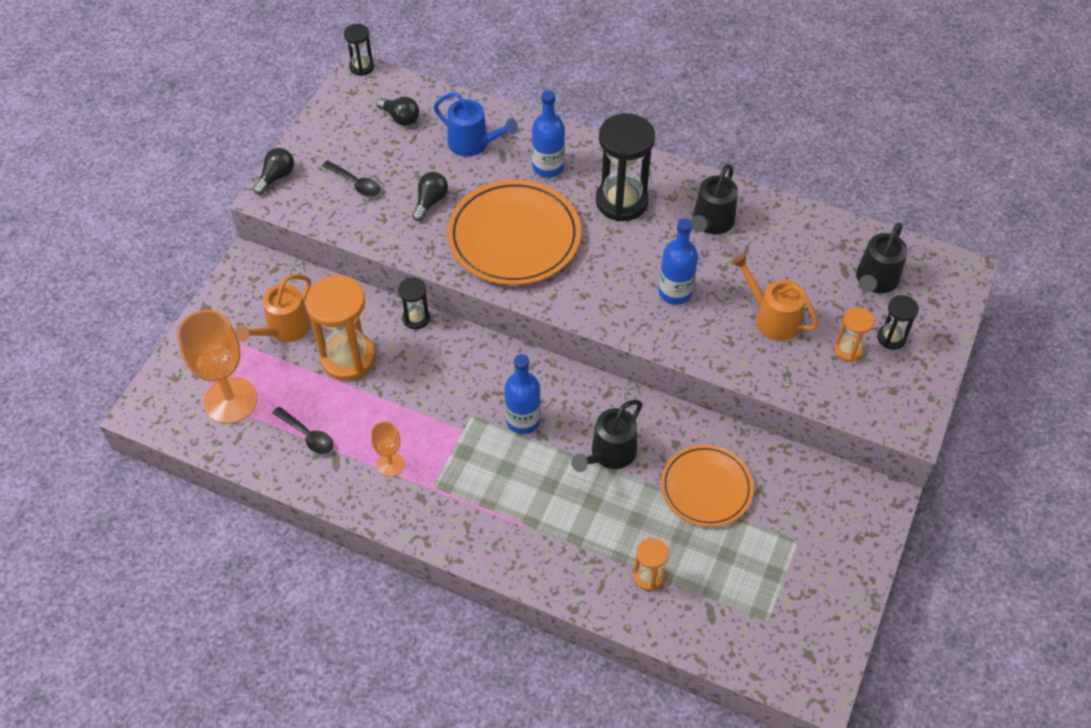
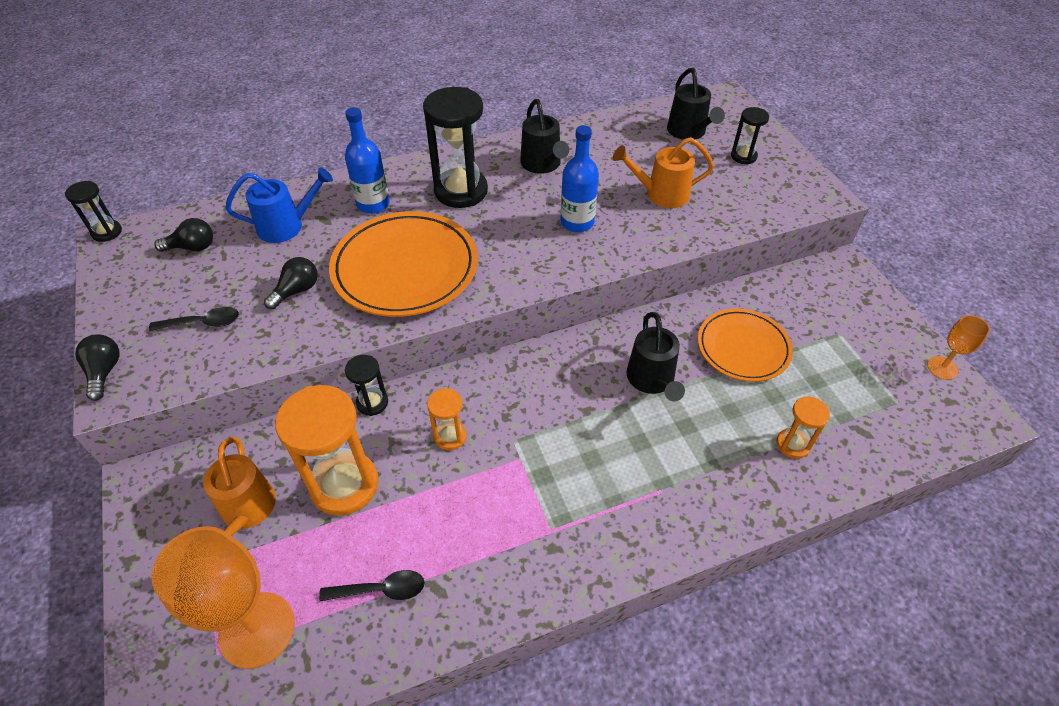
camera: 45 degrees left, 5 degrees down
orange goblet [371,421,405,477] -> orange goblet moved to [927,315,990,380]
black light bulb [412,172,448,221] -> black light bulb turned 60 degrees clockwise [264,257,318,309]
blue bottle [504,354,541,434] -> none
orange hourglass [834,307,874,362] -> orange hourglass moved to [427,388,467,450]

